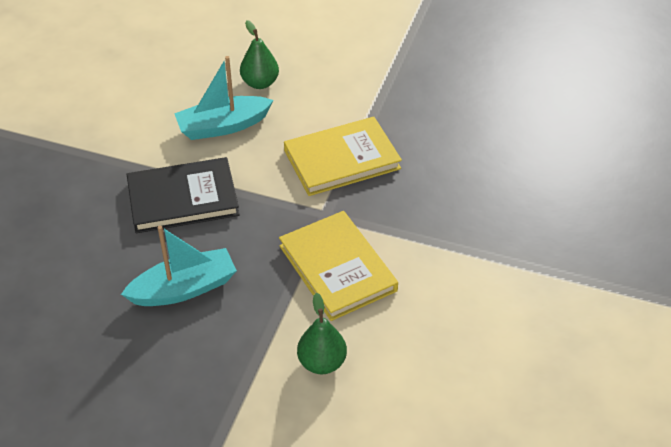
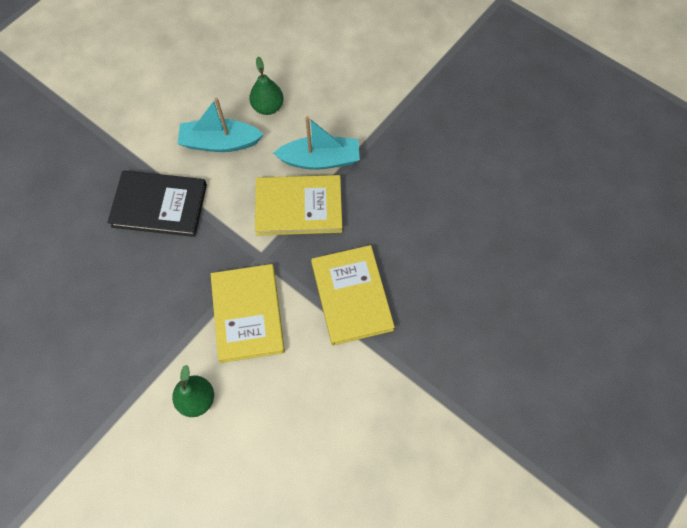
camera: 20 degrees right, 20 degrees up
turquoise boat [121,226,237,306] -> turquoise boat moved to [273,116,360,170]
none -> yellow book [311,245,395,346]

